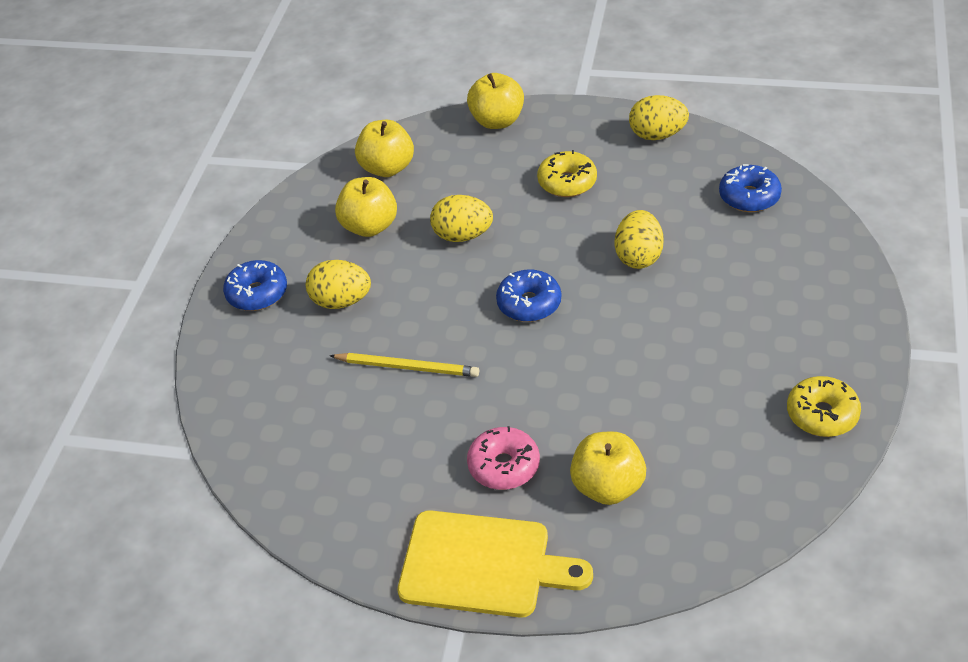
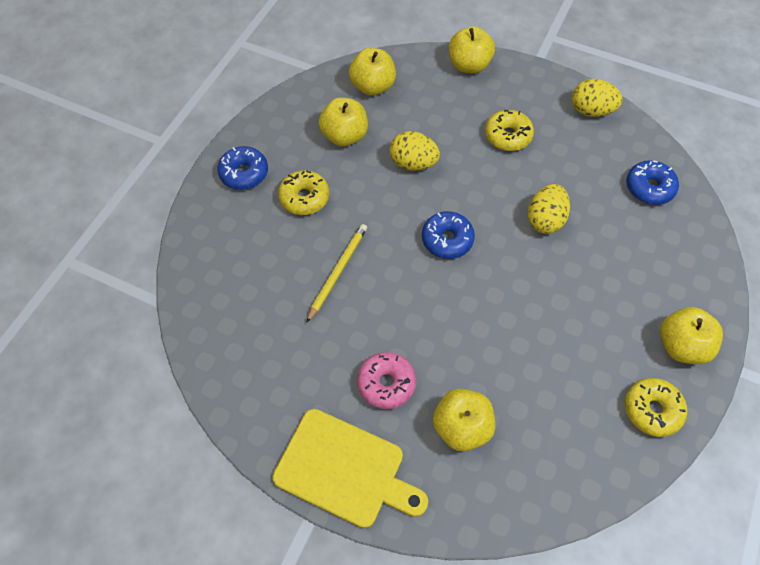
camera: 10 degrees right, 15 degrees up
yellow egg [306,260,371,309] -> yellow donut [278,170,329,215]
yellow pencil [330,353,479,377] -> yellow pencil turned 90 degrees counterclockwise [306,224,367,323]
none -> yellow apple [660,307,723,364]

